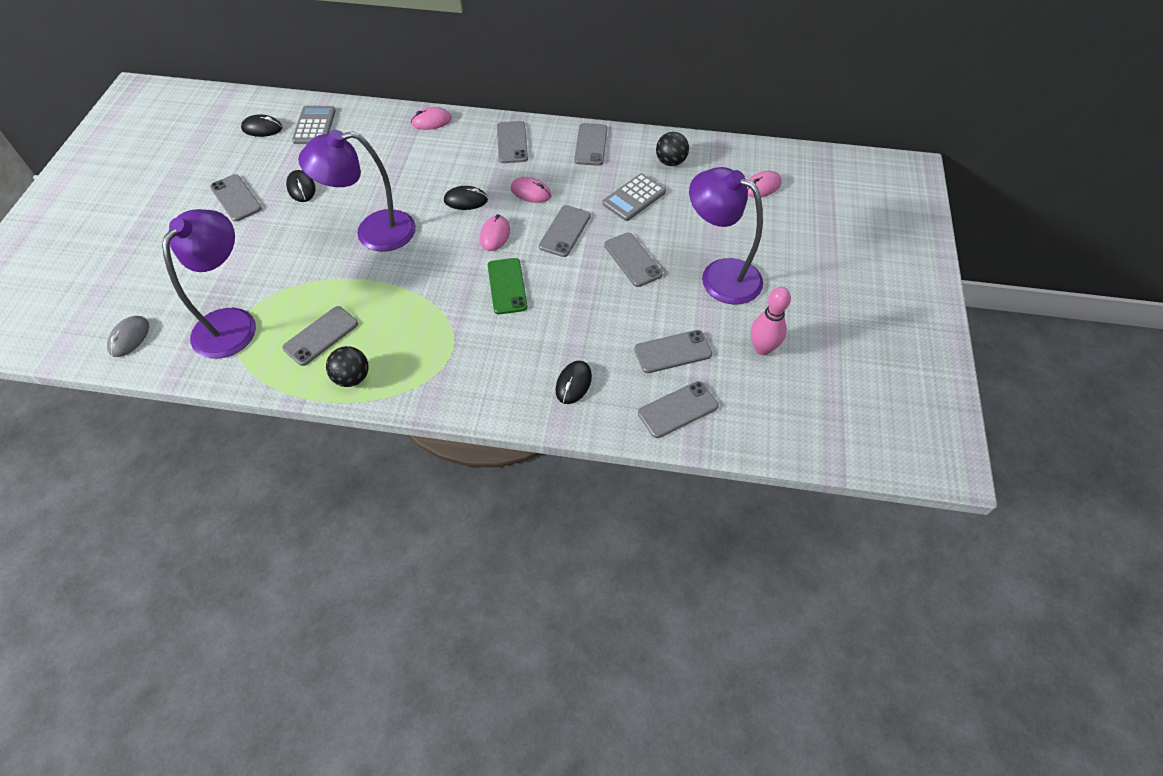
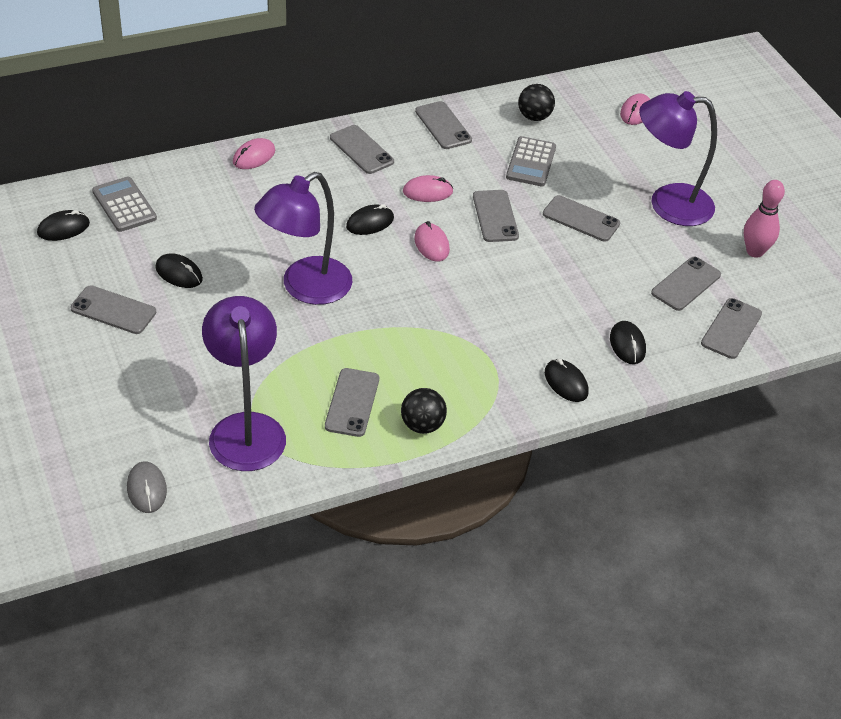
camera: 35 degrees left, 10 degrees down
green phone [488,258,528,314] -> none
none -> black mouse [545,359,589,402]

